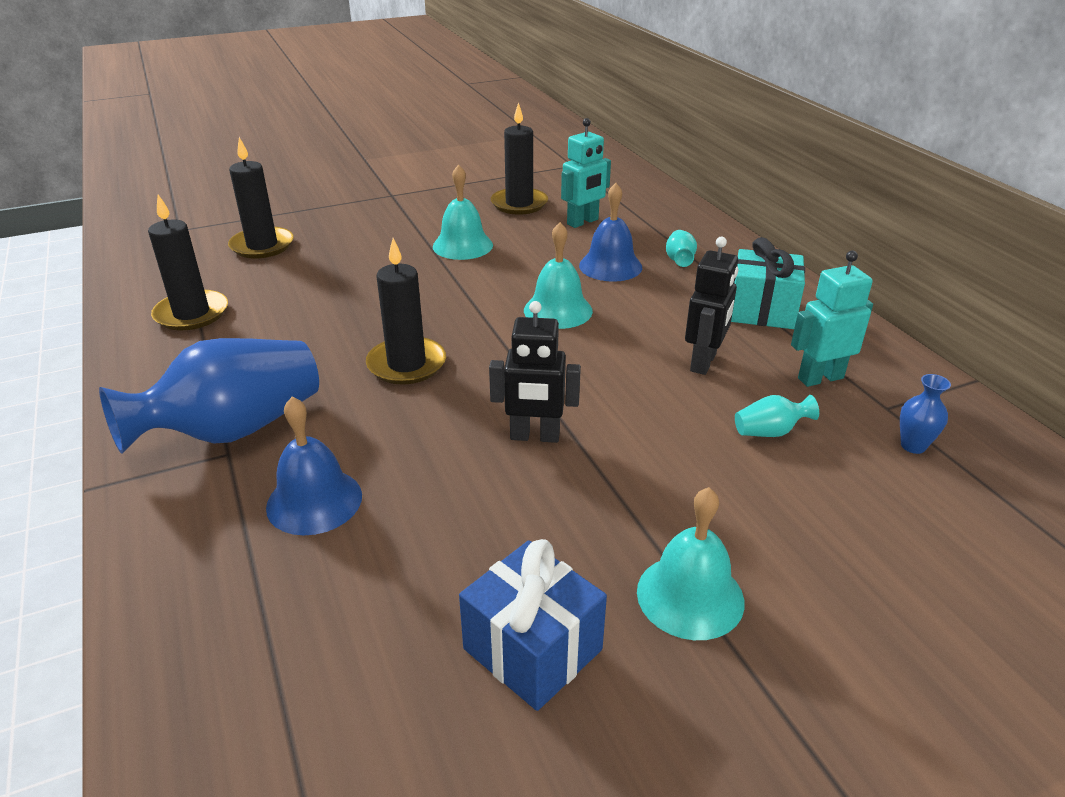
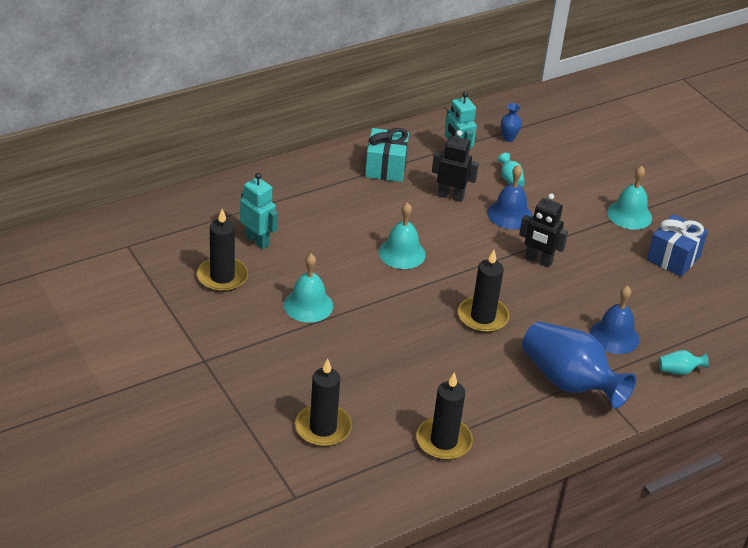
camera: 100 degrees left, 5 degrees up
black robot [489,301,581,443] -> black robot turned 120 degrees clockwise [519,193,568,268]
blue bell [579,183,642,282] -> blue bell moved to [487,165,532,229]
turquoise vase [666,230,697,267] -> turquoise vase moved to [659,350,709,375]

